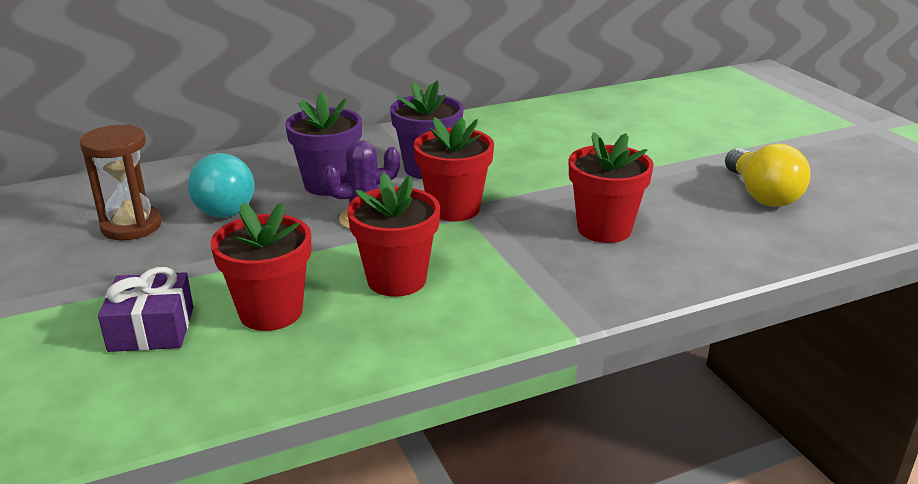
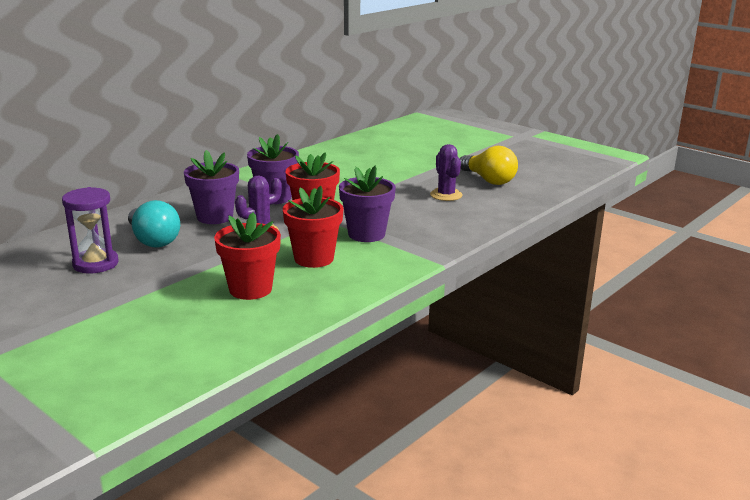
camera: 25 degrees left, 5 degrees down
brown hourglass [80,124,162,240] -> purple hourglass [62,187,118,273]
purple gift [98,267,193,352] -> none
red flower pot [569,132,654,243] -> none
none -> purple flower pot [339,166,396,242]
none -> purple cactus [430,144,462,201]

